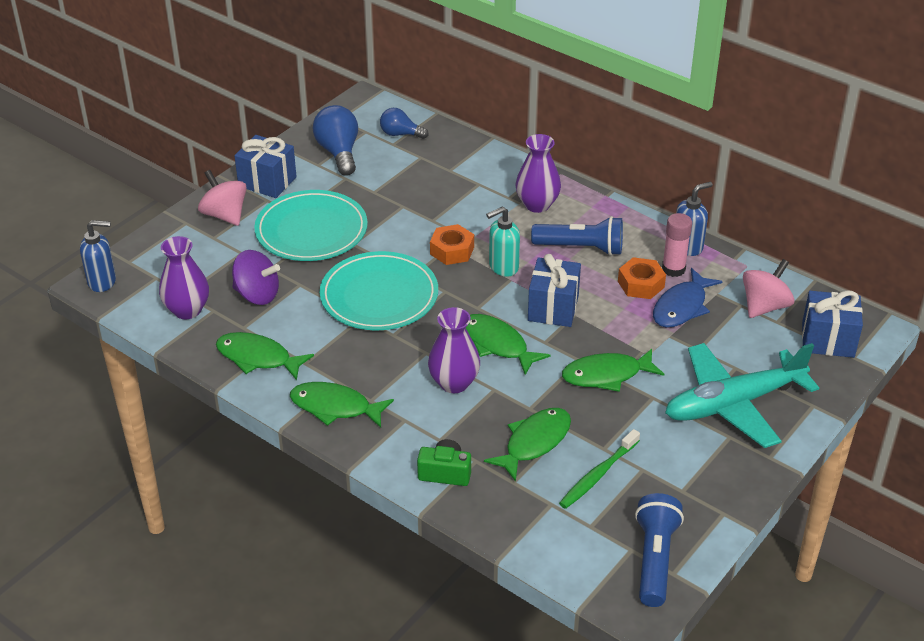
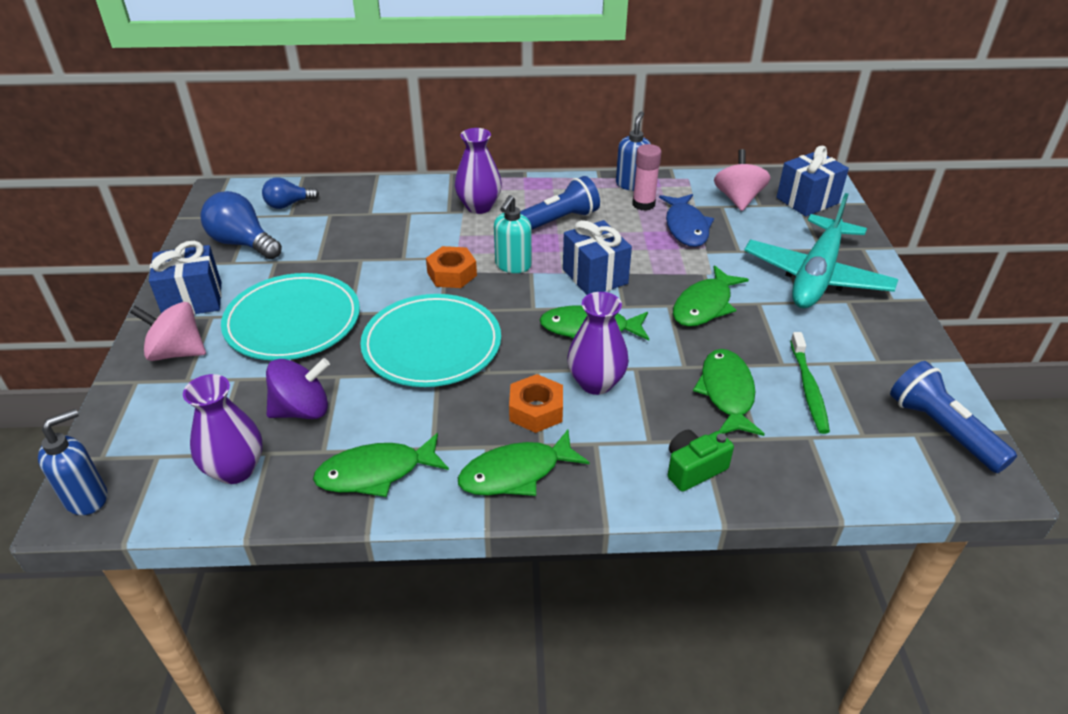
camera: 40 degrees left, 0 degrees up
orange nut [618,257,666,299] -> orange nut moved to [509,374,563,433]

